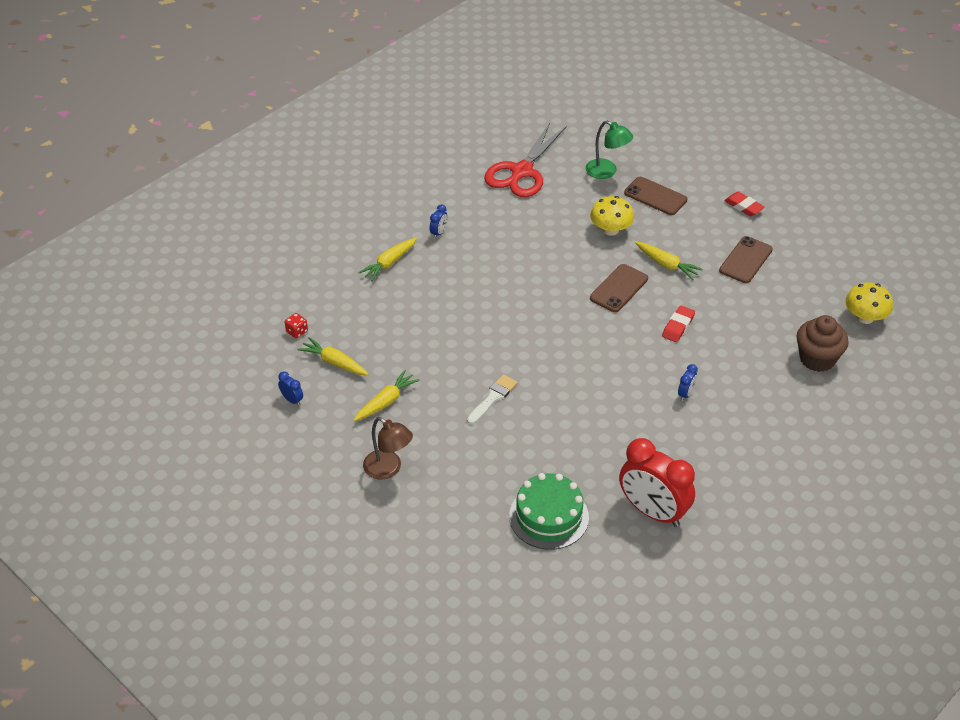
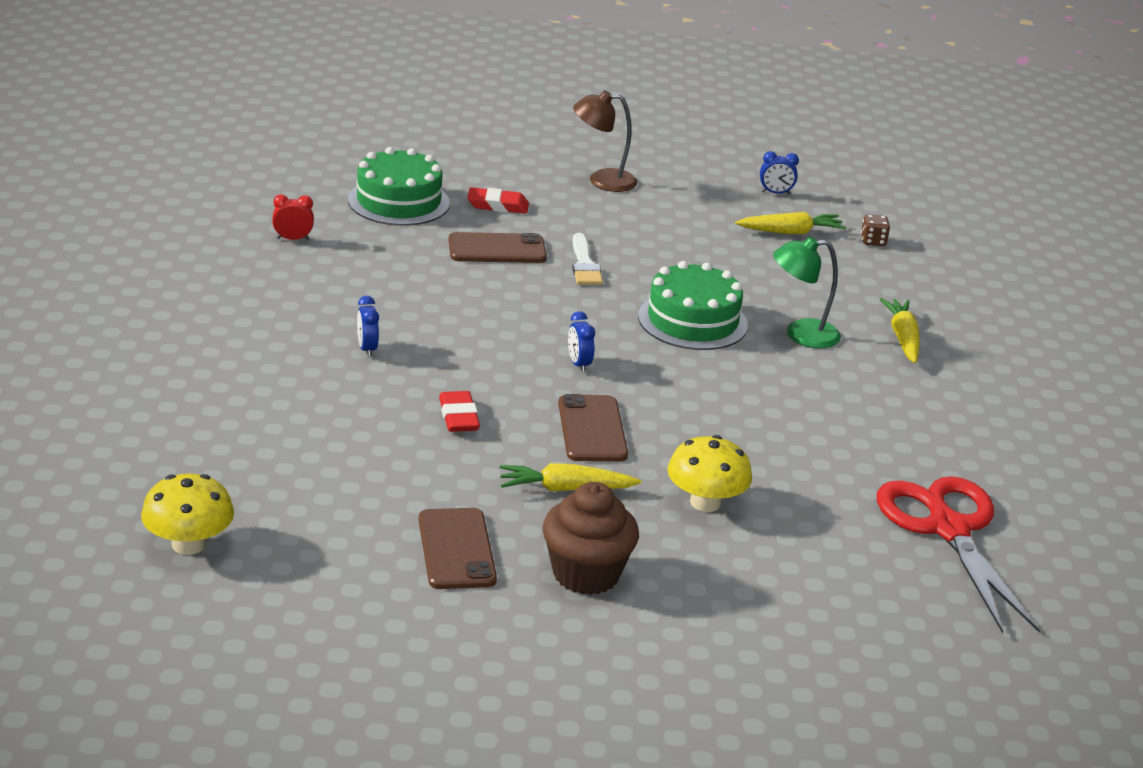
camera: 135 degrees right, 15 degrees down
red dice [285,313,308,339] -> brown dice [861,214,890,246]
yellow carrot [354,370,420,421] -> none
blue clock [429,204,448,239] -> blue clock moved to [568,311,595,373]
green lamp [585,121,633,179] -> green lamp moved to [773,236,841,348]
red clock [619,438,695,527] -> red clock [272,194,314,240], size x0.40
brown phone [624,177,687,215] -> brown phone moved to [449,232,547,263]
red eraser [724,191,765,216] -> red eraser moved to [467,187,529,214]
brown cupcake [796,315,849,372] -> brown cupcake moved to [543,482,639,595]
none -> green cake [638,261,748,350]

